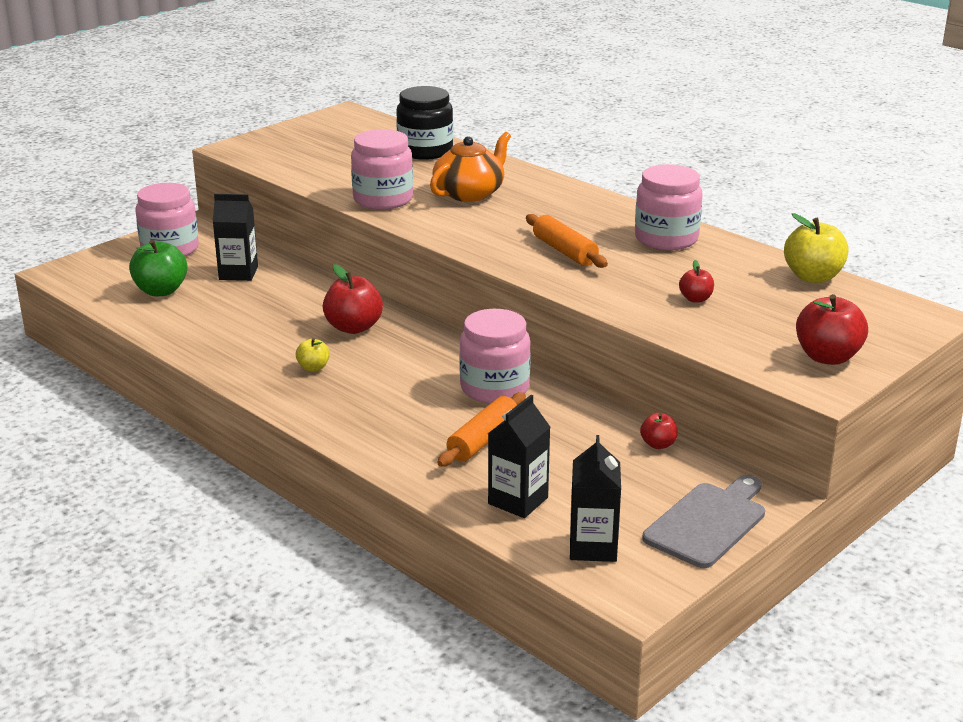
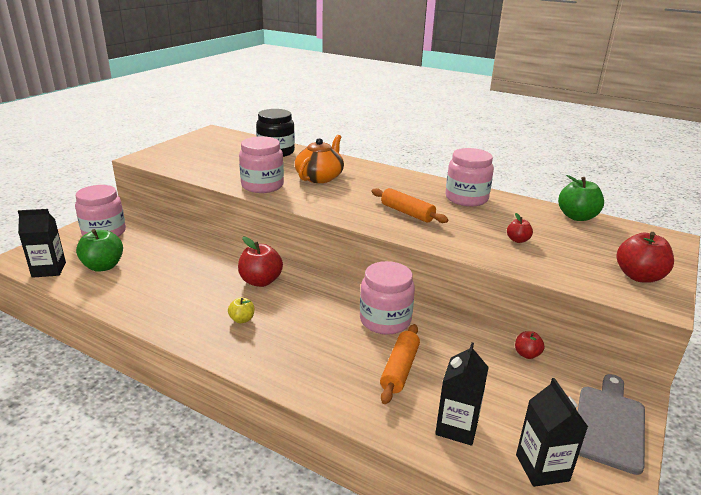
camera: 15 degrees left, 0 degrees up
black carton [213,194,258,281] -> black carton moved to [18,209,66,278]
yellow apple [784,213,849,283] -> green apple [558,175,604,221]

